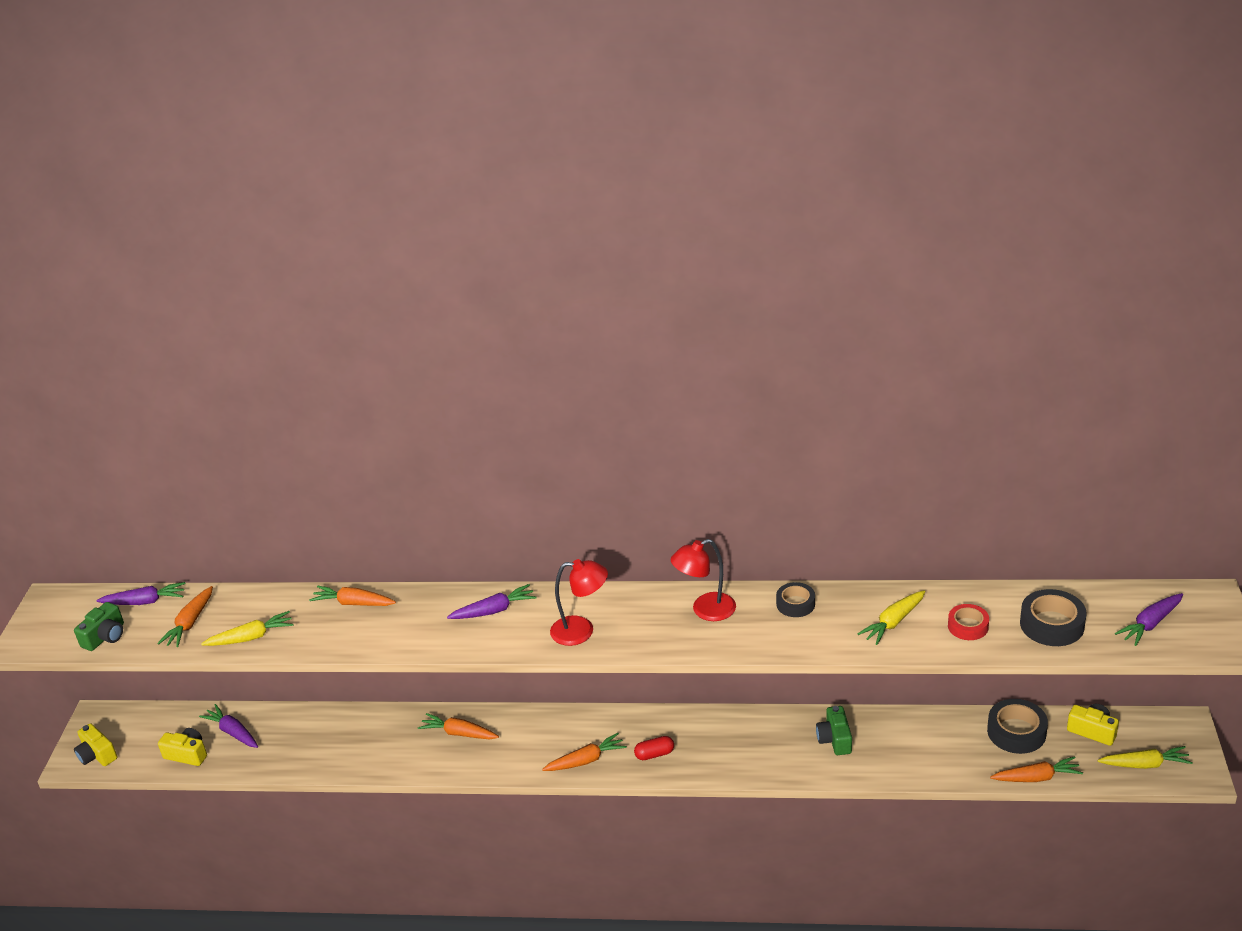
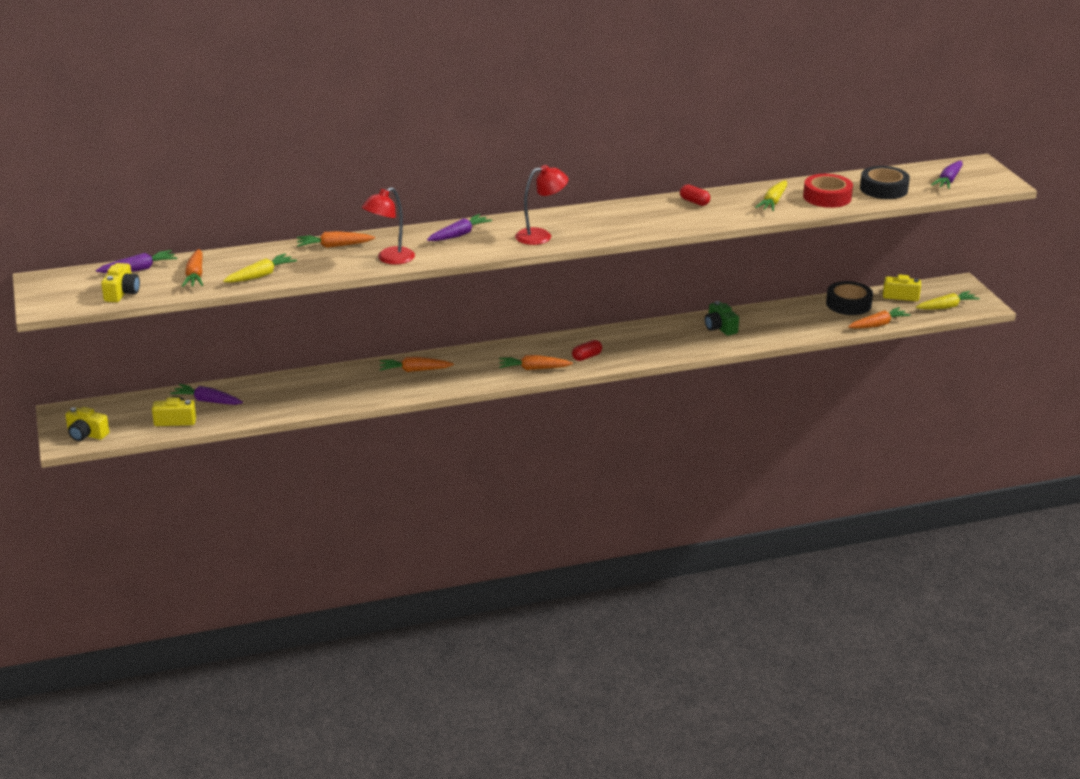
camera: 25 degrees left, 5 degrees down
green camera [74,602,124,651] -> yellow camera [101,263,140,302]
orange carrot [542,733,627,771] -> orange carrot turned 135 degrees counterclockwise [499,355,573,370]
red lamp [671,539,736,621] -> red lamp moved to [362,187,415,265]
black tape [776,582,815,617] -> red capsule [680,184,710,206]
red tape [948,604,989,640] -> red tape [803,174,853,208], size x1.56

